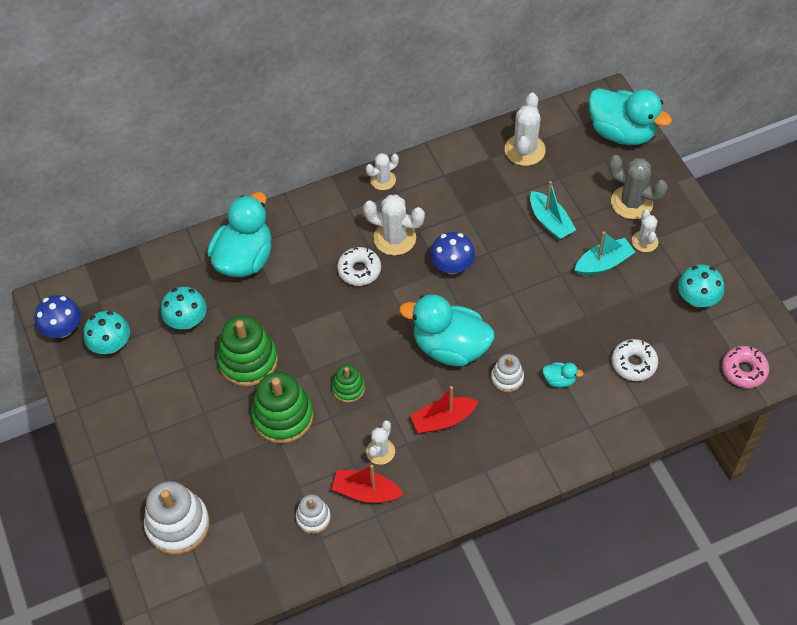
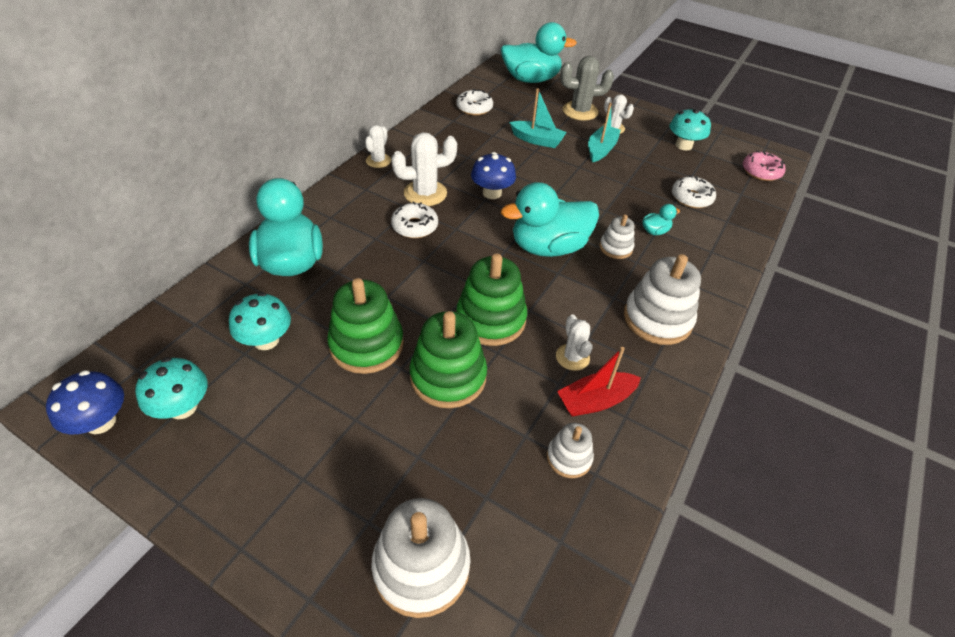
camera: 40 degrees left, 10 degrees down
green stacking toy [332,364,365,403] -> green stacking toy [457,253,527,346], size x1.84
red boat [410,386,478,434] -> none
white cactus [505,93,546,166] -> white donut [456,89,493,116]
none -> white stacking toy [624,254,701,345]

